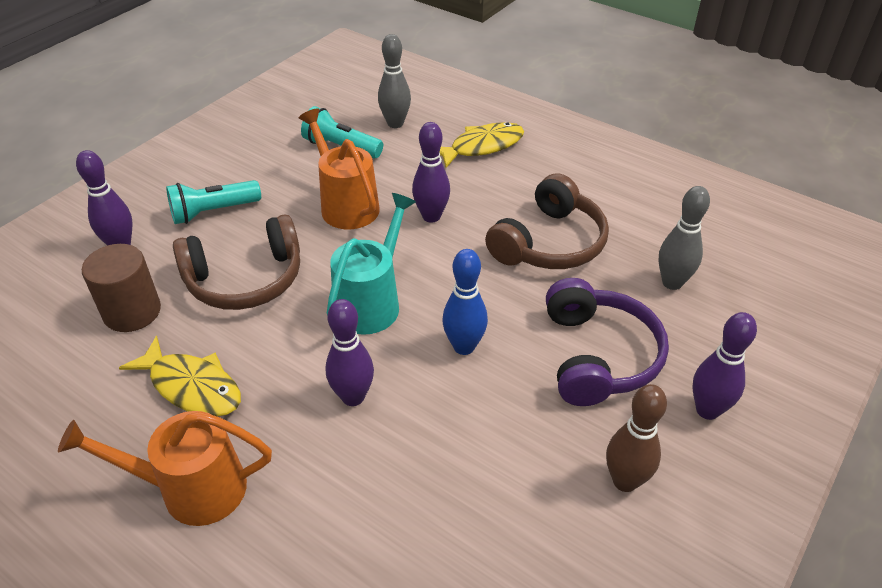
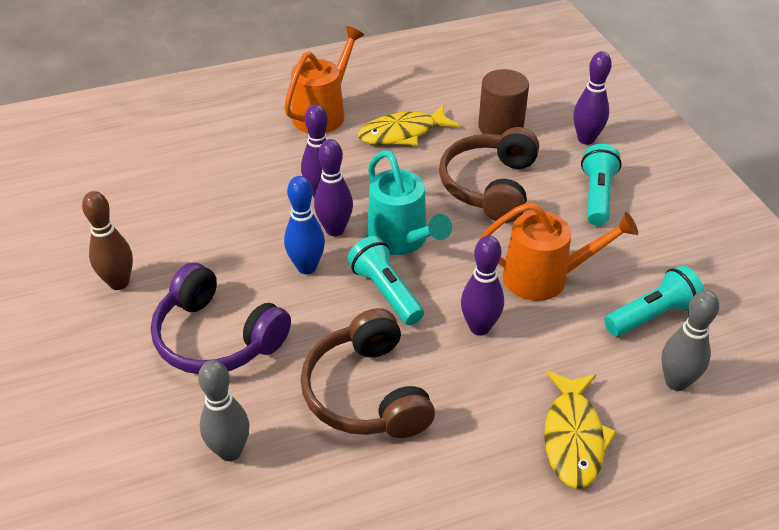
camera: 125 degrees right, 0 degrees up
purple bowling pin [692,312,757,420] -> purple bowling pin moved to [314,139,353,236]
none -> turquoise flashlight [347,236,424,325]

